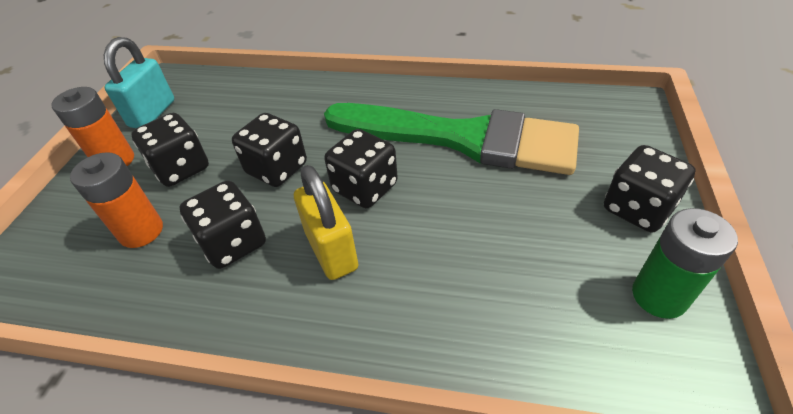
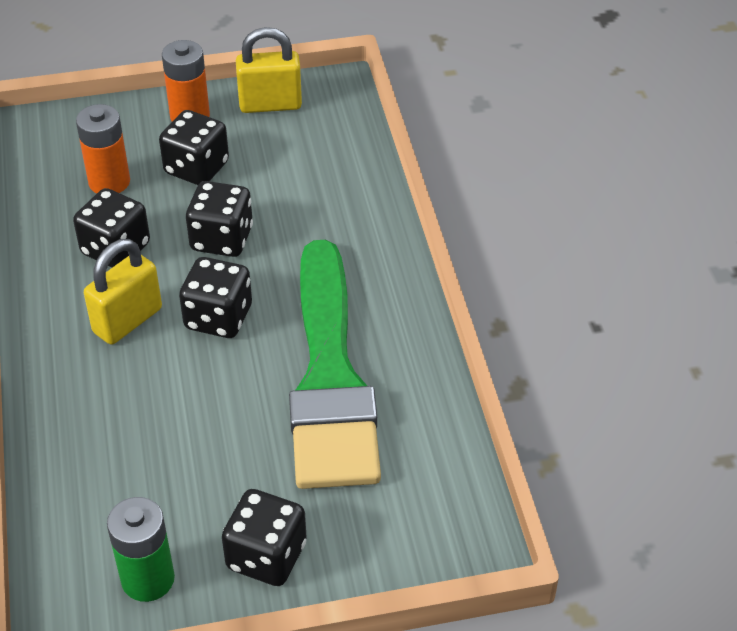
camera: 65 degrees right, 0 degrees up
turquoise padlock [104,37,174,128] -> yellow padlock [236,27,302,113]

